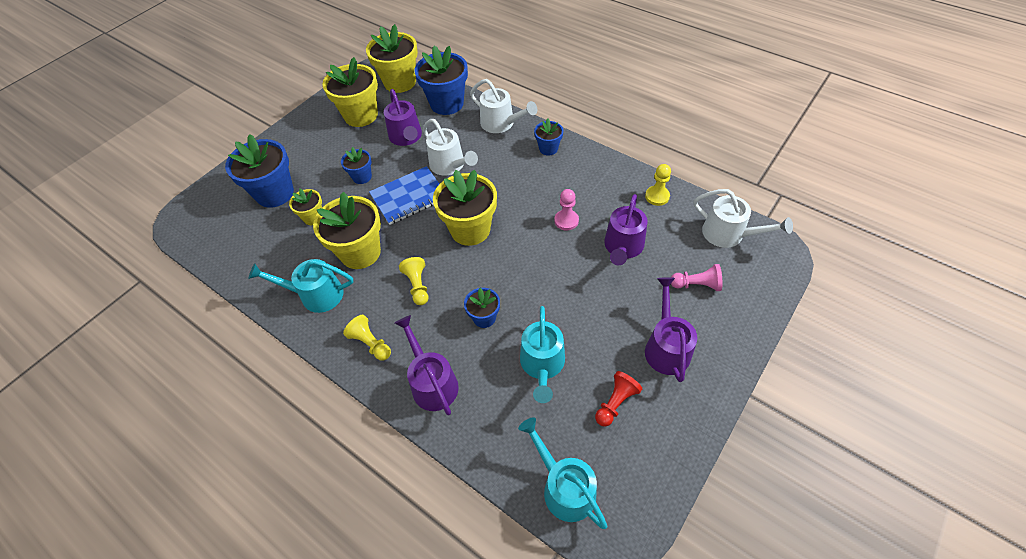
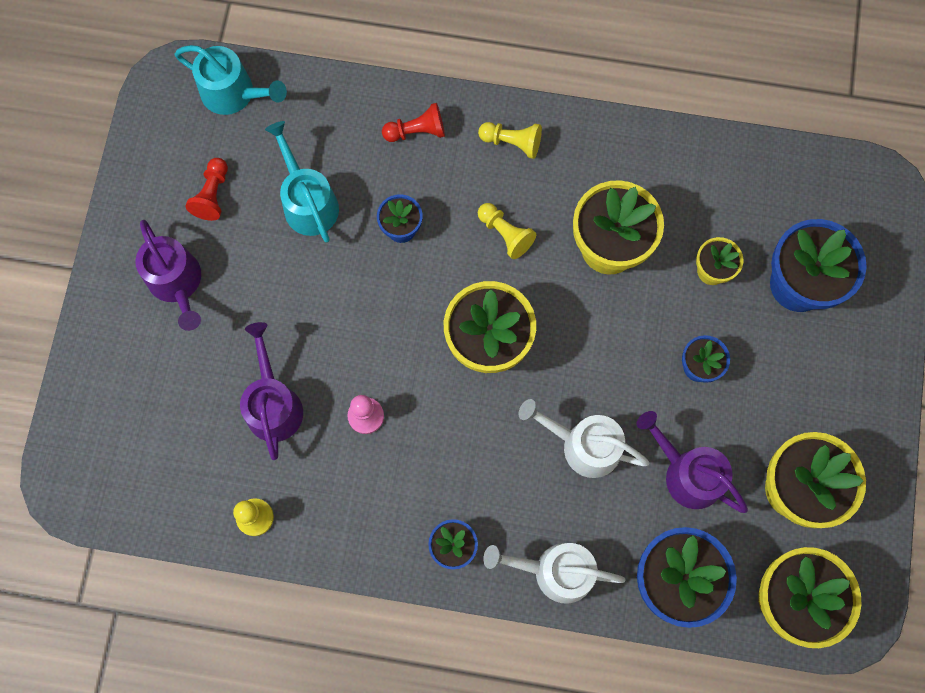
camera: 150 degrees right, 20 degrees up
turquoise watering can [248,259,353,313] -> none
blue notebook [369,166,440,225] -> none
purple watering can [395,315,459,415] -> red pawn [382,103,445,142]
pink pawn [671,264,722,291] -> none
white watering can [693,189,793,248] -> none

